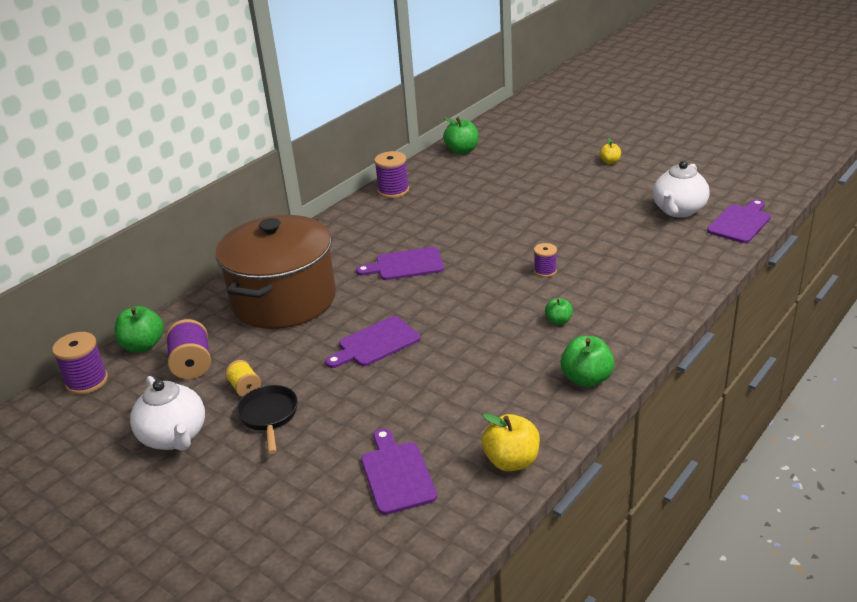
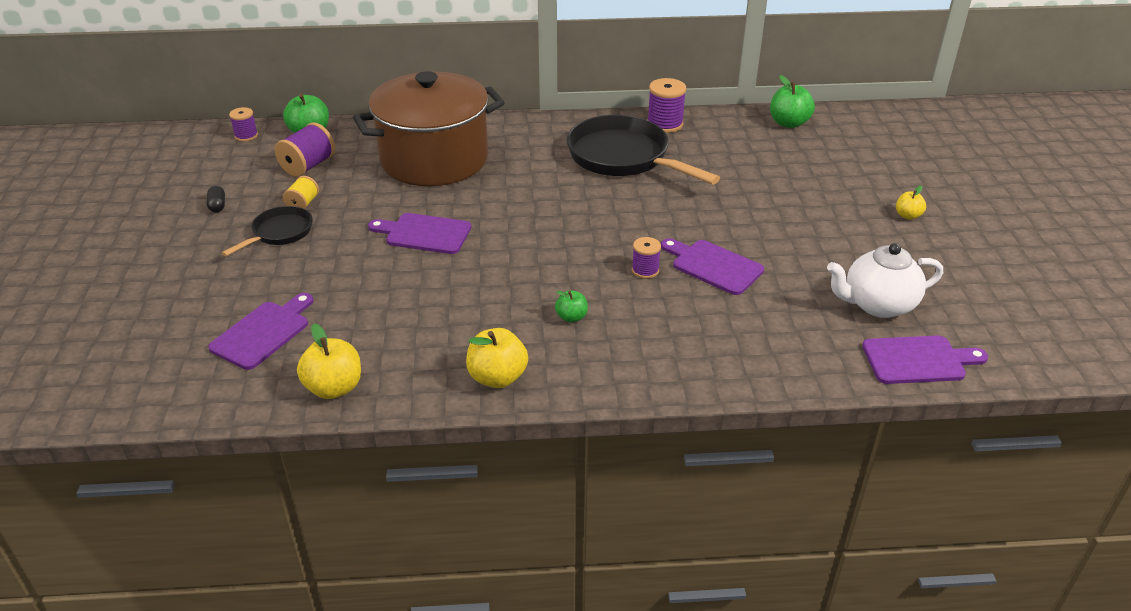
camera: 45 degrees right, 5 degrees up
purple spool [52,332,108,395] -> purple spool [229,107,258,142], size x0.61
white teapot [130,376,205,451] -> black capsule [207,186,225,213]
purple cutting board [356,247,444,280] -> purple cutting board moved to [661,238,764,295]
green apple [560,336,614,387] -> yellow apple [466,328,528,388]
none -> black pan [567,115,720,184]

